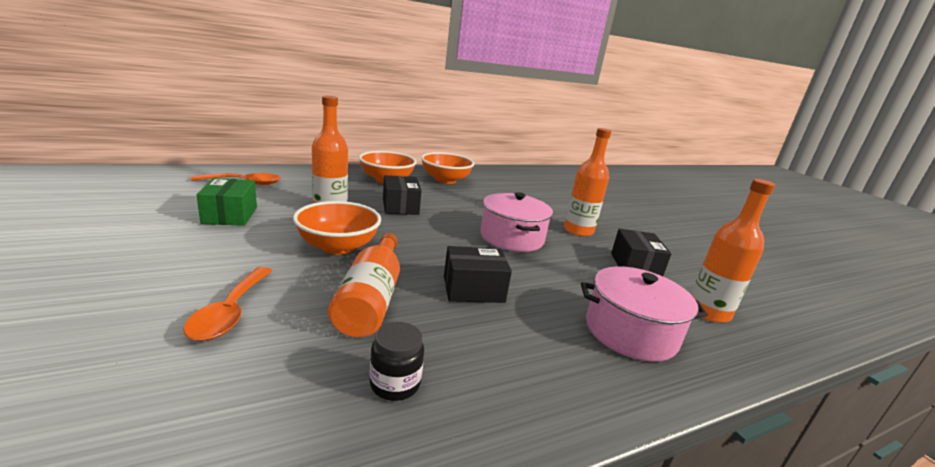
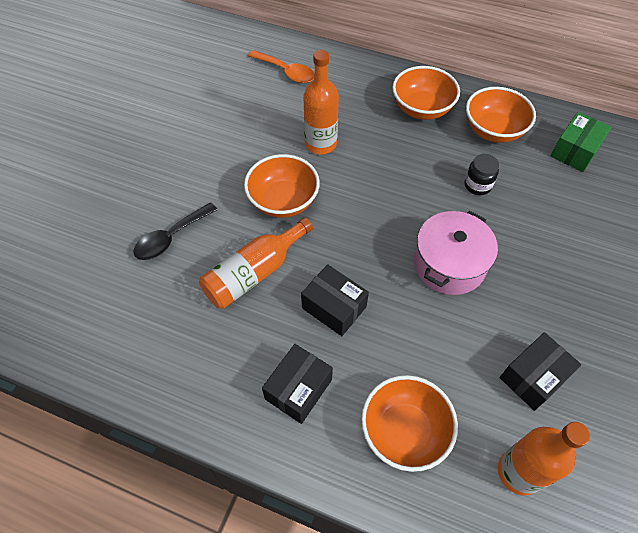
camera: 50 degrees right, 35 degrees up
orange spoon [183,267,273,341] -> black spoon [134,202,218,260]
green box [197,178,257,226] -> green box moved to [551,112,611,172]
black jar [370,322,424,401] -> black jar moved to [465,154,499,195]
black box [383,175,422,215] -> black box moved to [262,344,333,424]
orange bottle [564,128,612,237] -> none
pink pot [581,266,707,362] -> orange bowl [361,375,458,472]

